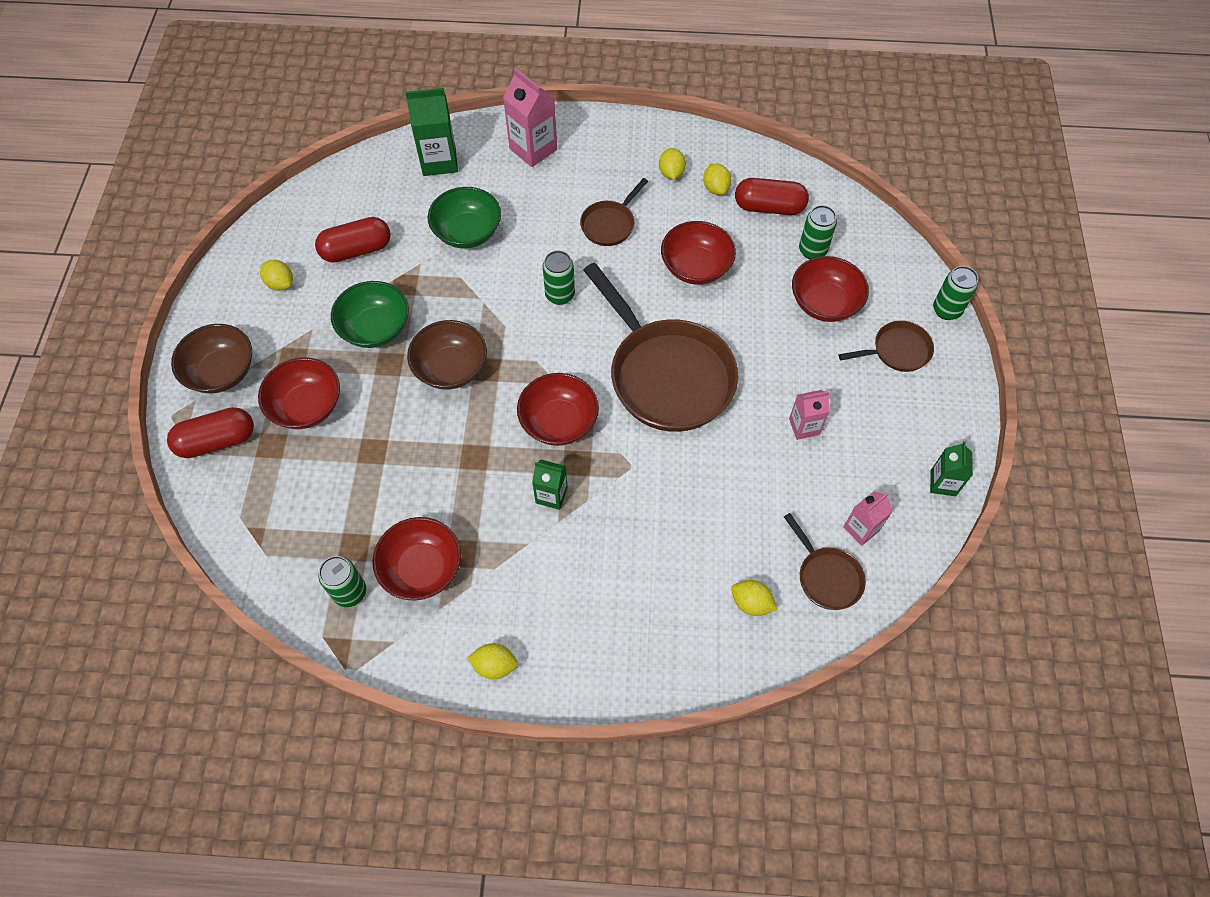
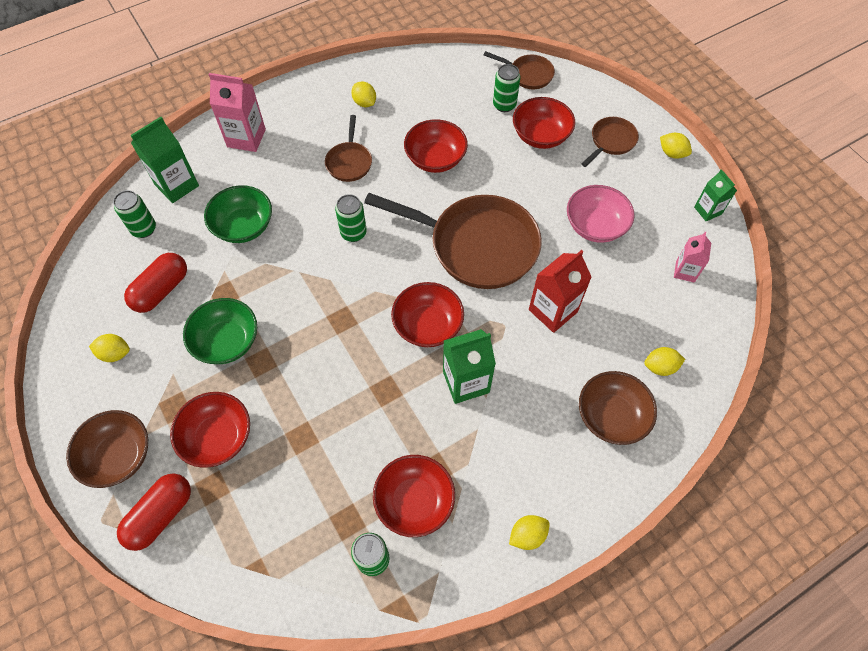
camera: 35 degrees left, 0 degrees up
brown bowl [407,320,487,390] -> brown bowl moved to [579,371,657,445]
green carton [532,459,568,510] -> green carton [443,329,496,404], size x1.63
yellow lemon [703,164,731,195] -> yellow lemon moved to [660,133,692,159]
red capsule [735,178,809,215] -> none
brown pan [784,513,866,610] -> brown pan moved to [484,51,555,89]
pink carton [789,390,830,440] -> pink bowl [567,185,635,243]
green can [933,266,978,320] -> green can moved to [113,190,156,238]
none -> red carton [529,250,592,333]

